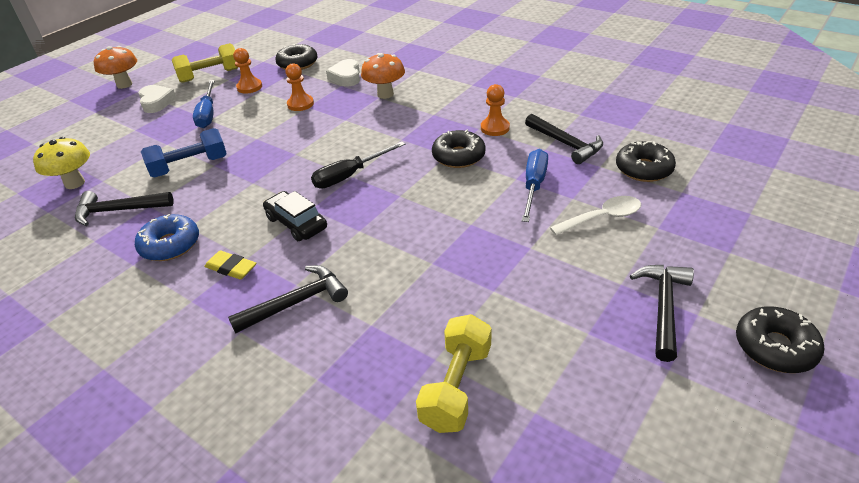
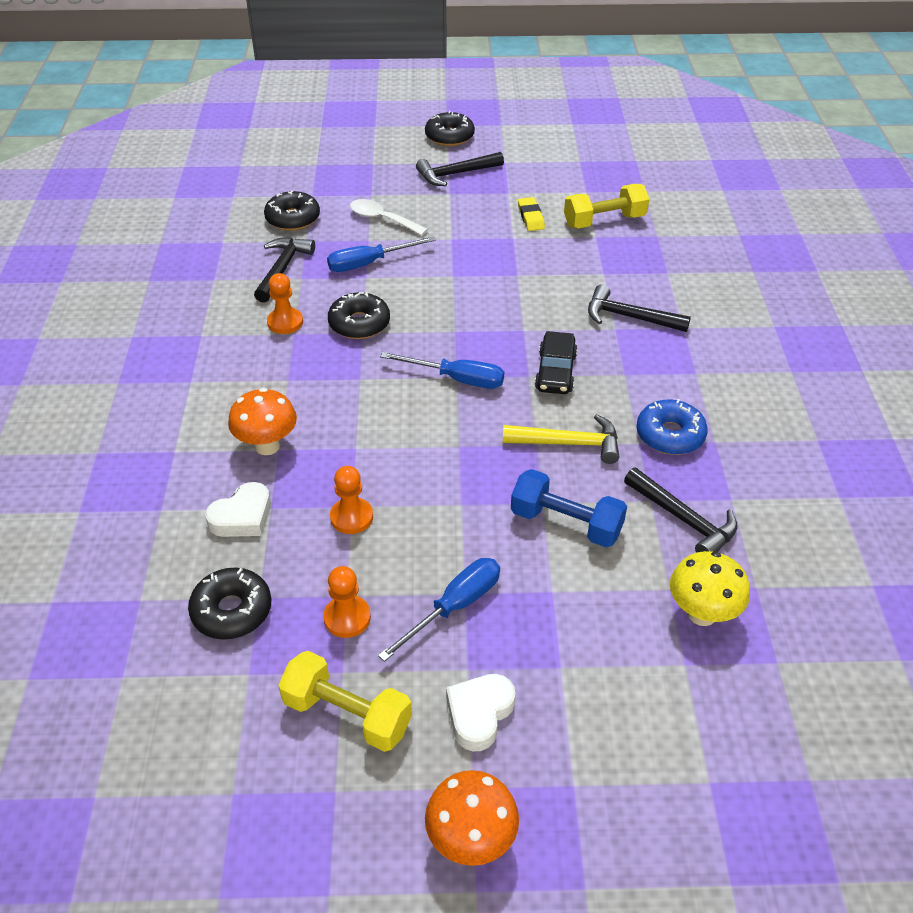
camera: 130 degrees left, 5 degrees up
yellow eraser [204,251,256,280] -> yellow eraser moved to [518,197,545,231]
black screwdriver [311,142,405,189] -> blue screwdriver [380,352,504,389]
none -> yellow hammer [503,414,619,464]

